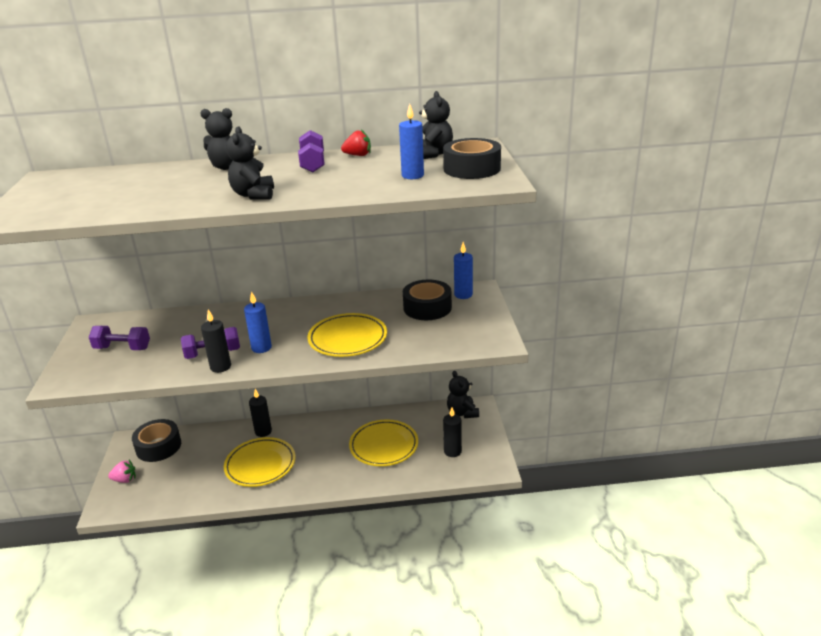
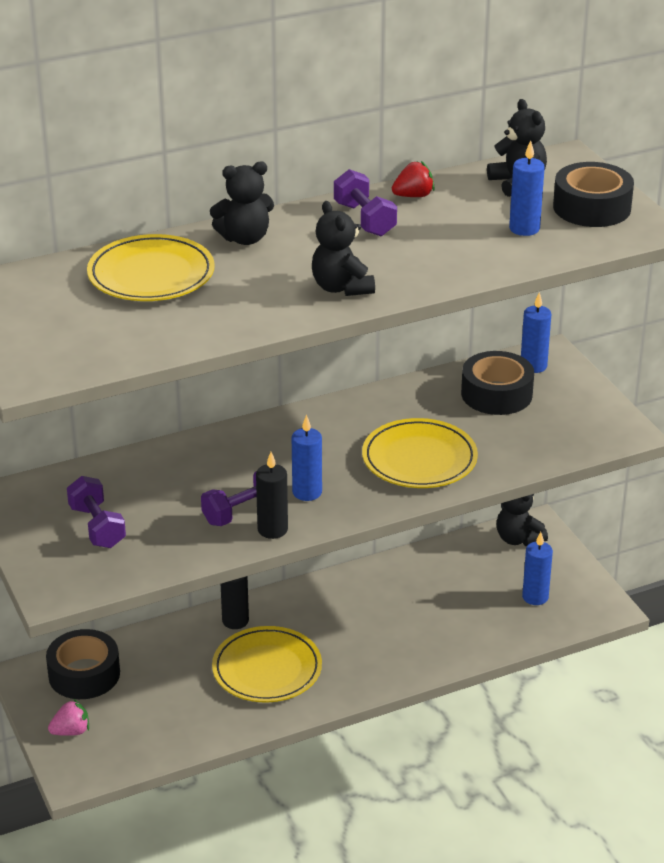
camera: 20 degrees left, 5 degrees up
purple dumbbell [89,326,150,350] -> purple dumbbell turned 75 degrees clockwise [67,476,126,548]
yellow plate [349,419,418,466] -> yellow plate moved to [87,234,215,301]
black candle [443,408,462,457] -> blue candle [522,532,553,605]

